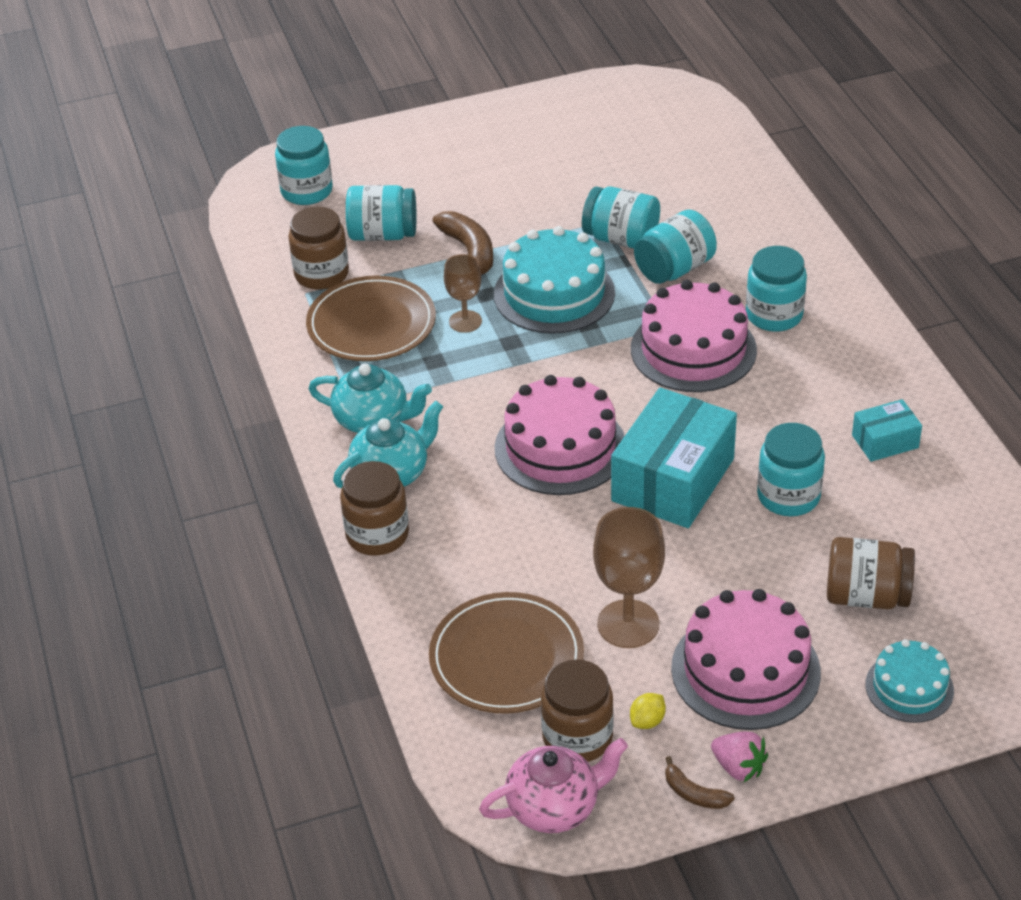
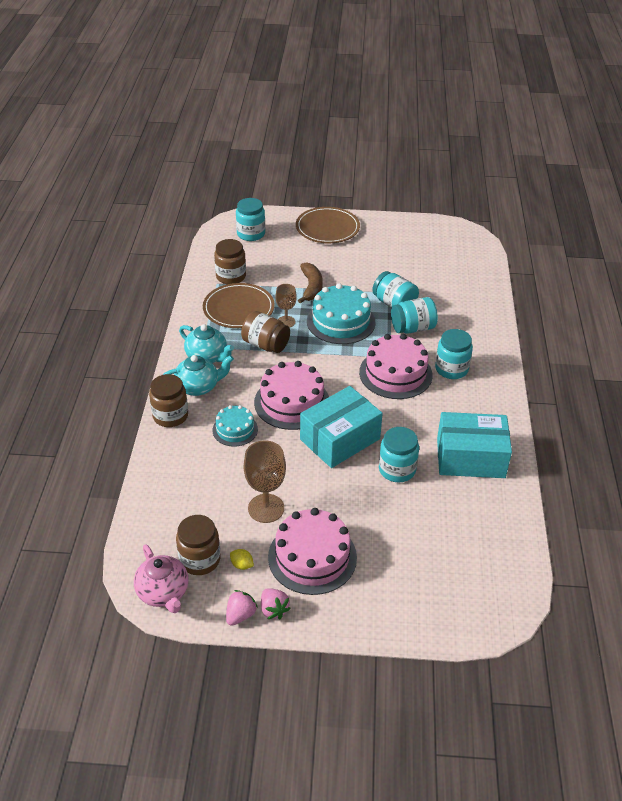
camera: 20 degrees right, 0 degrees up
turquoise jar [346,185,417,241] -> none
brown plate [429,592,584,714] -> brown plate moved to [296,207,360,243]
pink teapot [479,738,628,833] -> pink teapot turned 60 degrees clockwise [134,544,189,613]
yellow lemon [630,693,666,729] -> yellow lemon turned 60 degrees clockwise [230,549,254,570]
brown banana [665,756,735,809] -> pink strawberry [226,590,258,626]
brown jar [827,537,915,609] -> brown jar moved to [241,311,290,353]
turquoise box [852,399,922,462] -> turquoise box [437,412,512,478], size x2.02
turquoise cake [865,639,954,723] -> turquoise cake moved to [213,405,258,447]

